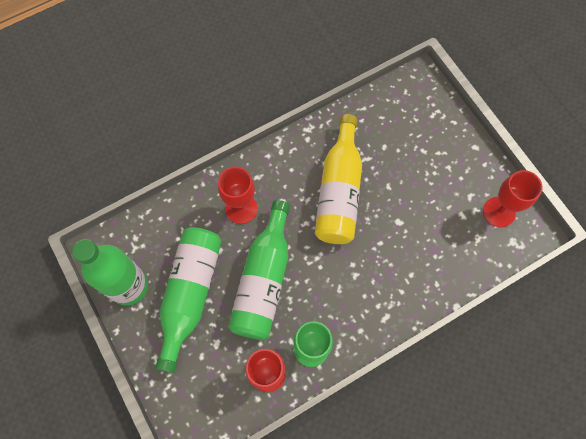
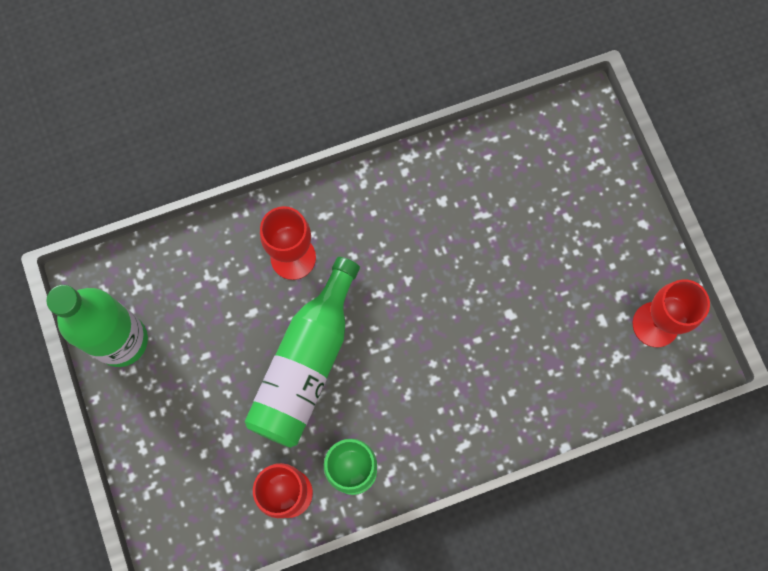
camera: 10 degrees right, 5 degrees up
green bottle [155,227,222,373] -> none
yellow bottle [315,114,362,244] -> none

